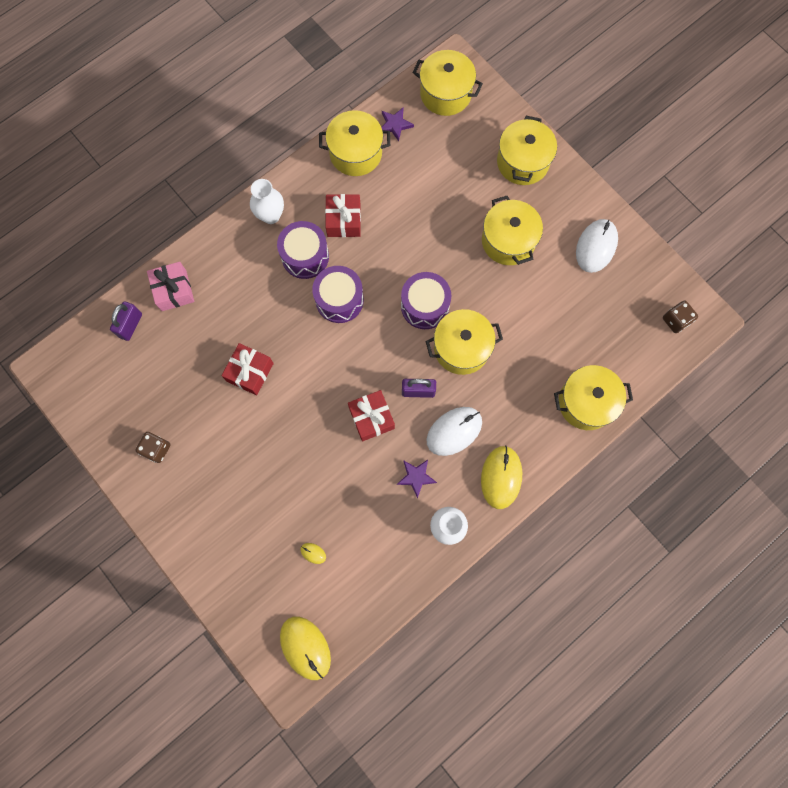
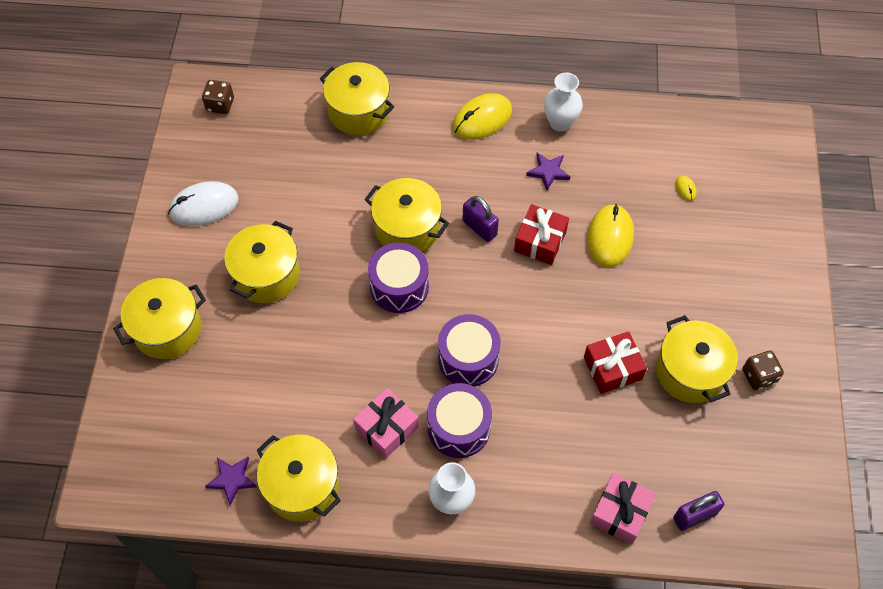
camera: 135 degrees left, 15 degrees down
yellow mouse [280,617,331,680] -> yellow mouse moved to [587,204,634,267]
red gift [325,194,361,237] -> pink gift [353,388,419,459]
yellow pot [412,50,483,116] -> yellow pot moved to [656,315,738,403]
white mouse [427,407,482,456] -> none

